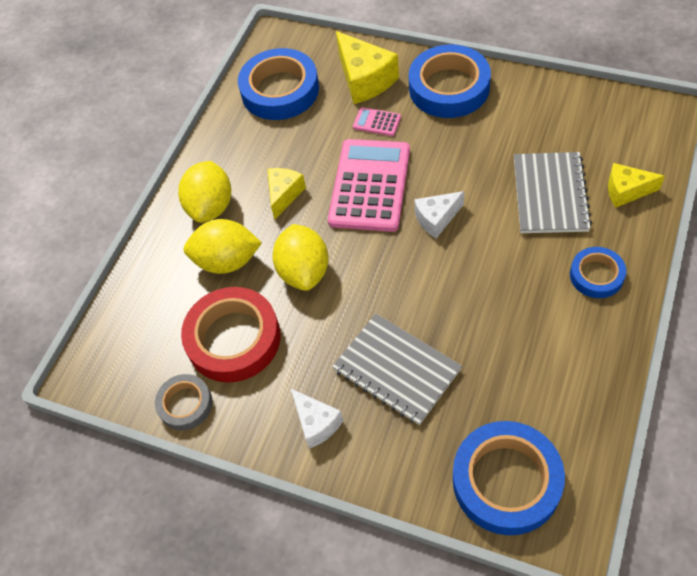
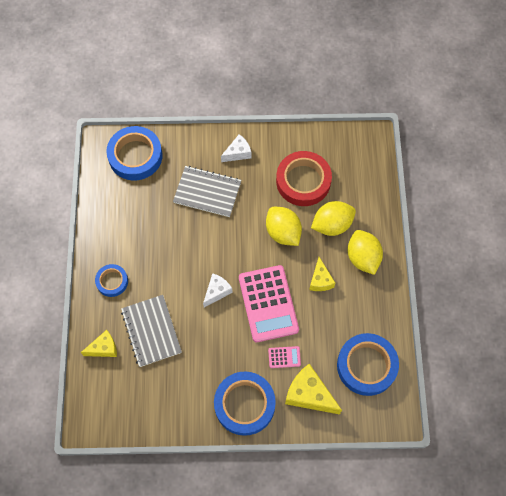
camera: 150 degrees right, 10 degrees up
grey tape [155,374,213,430] -> none
white cheese [291,389,343,449] -> white cheese turned 120 degrees clockwise [221,134,251,162]

